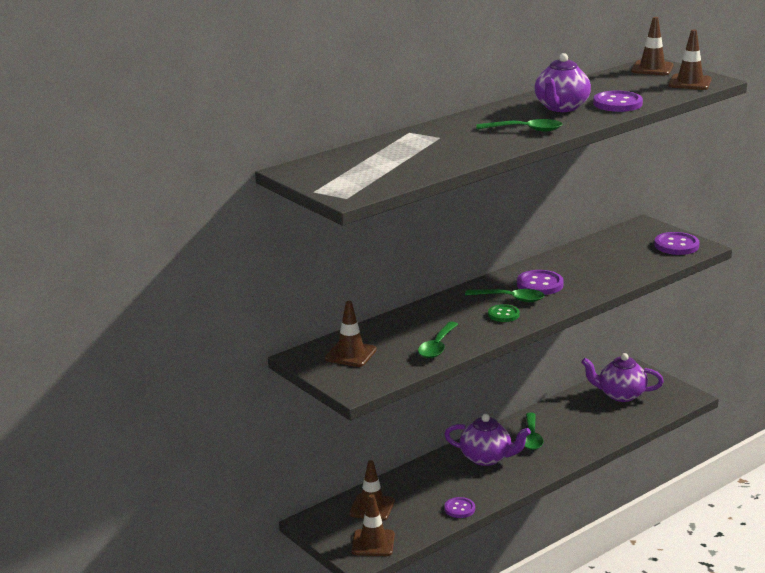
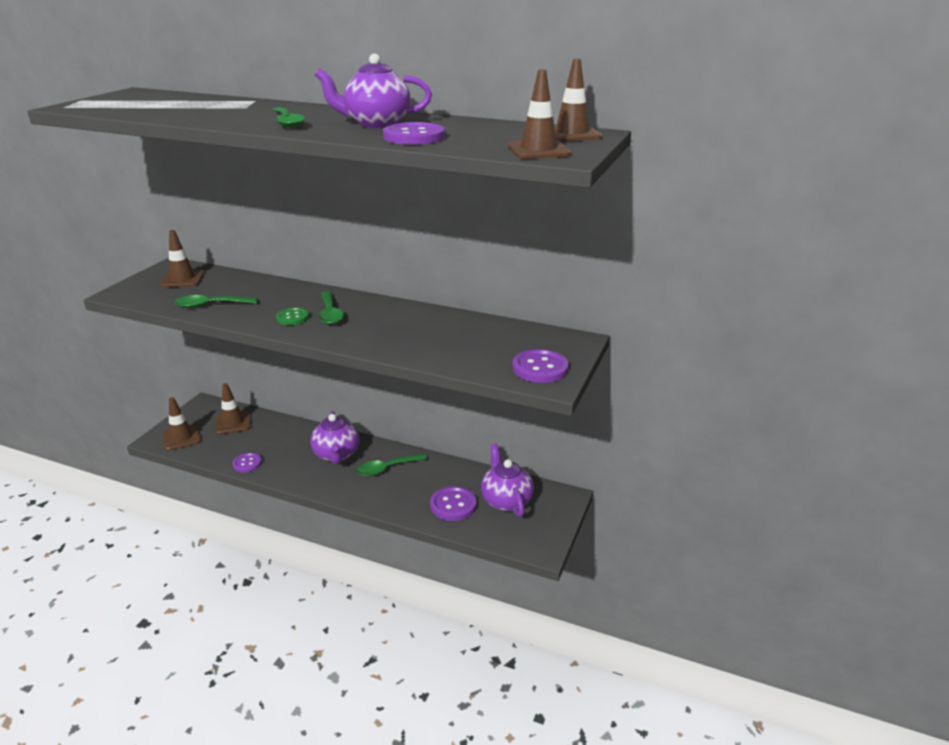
camera: 60 degrees right, 5 degrees up
purple button [517,270,564,295] -> purple button moved to [430,486,476,521]

